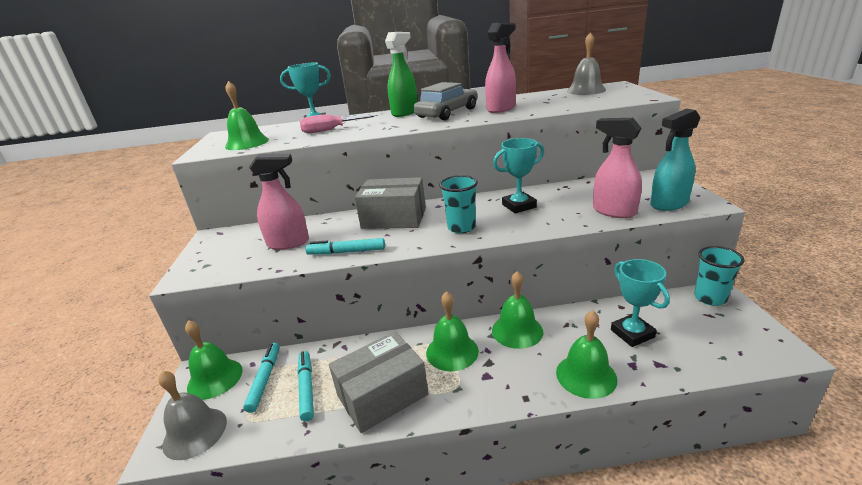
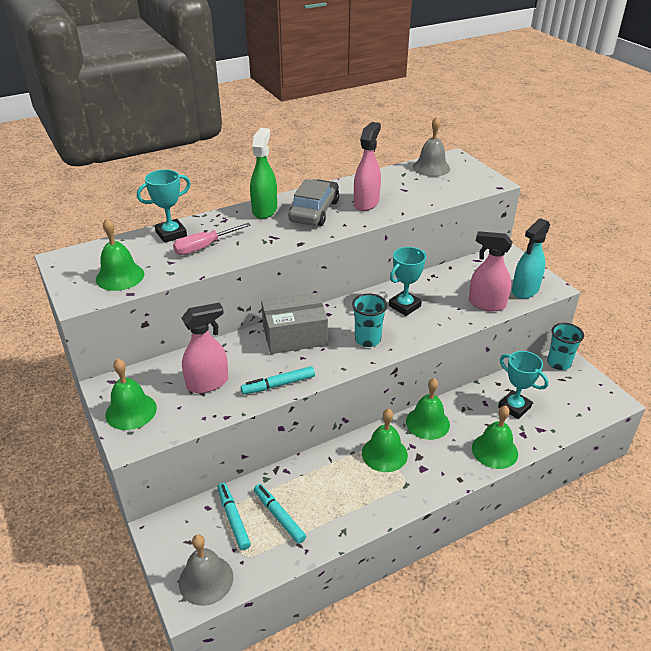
camera: 25 degrees left, 10 degrees up
green bell [185,320,243,400] -> green bell moved to [106,358,157,430]
grey box [329,332,429,433] -> none

